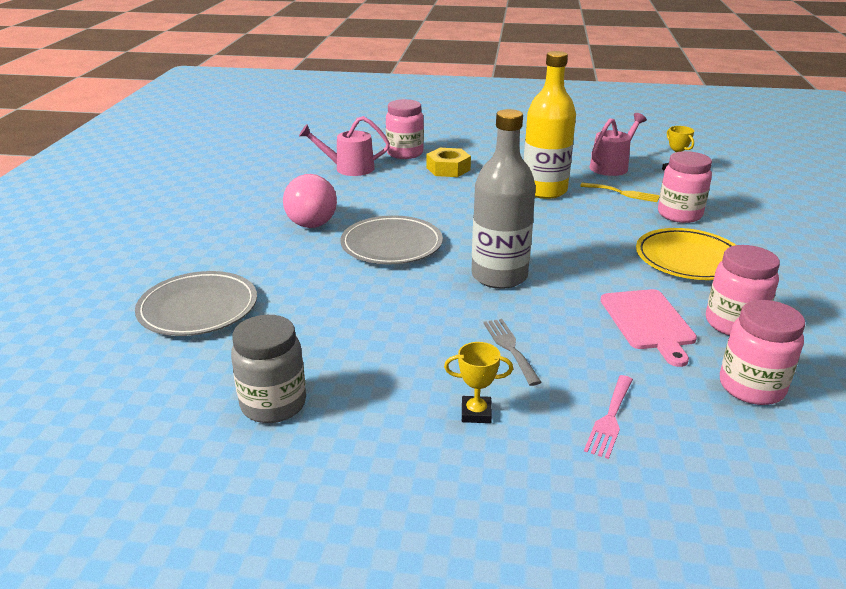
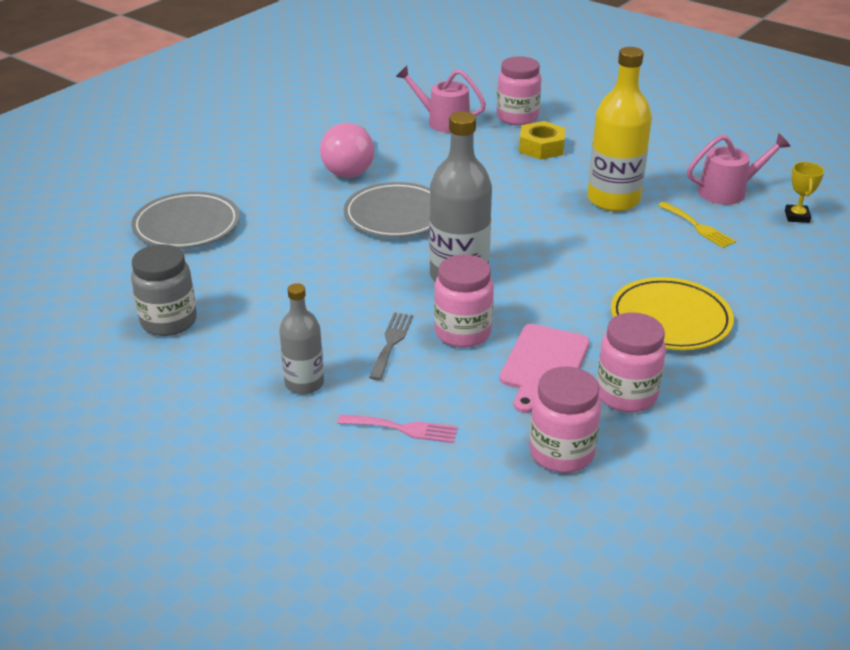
camera: 30 degrees right, 5 degrees up
yellow trophy [444,342,513,423] -> grey bottle [279,283,324,394]
pink fork [584,375,633,459] -> pink fork turned 135 degrees counterclockwise [337,414,458,443]
pink jar [658,151,712,223] -> pink jar moved to [434,255,494,348]

